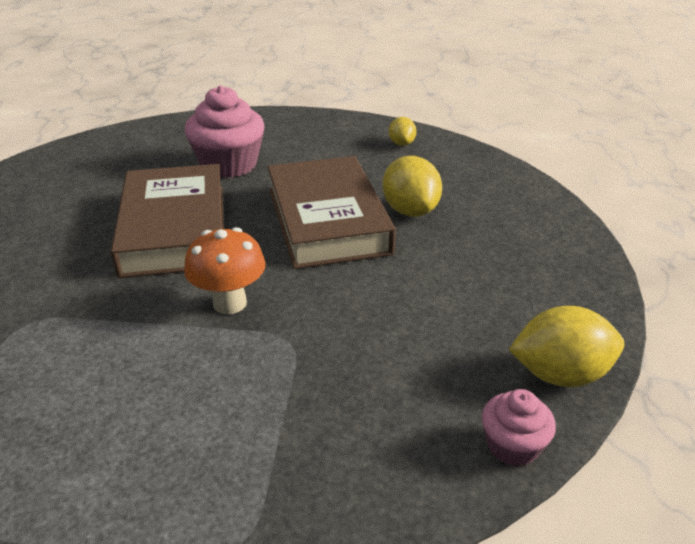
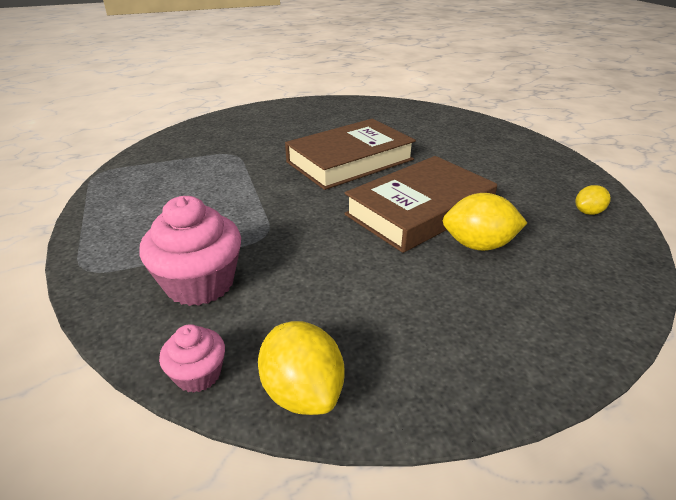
camera: 65 degrees right, 0 degrees up
orange mushroom [184,227,266,314] -> none
pink cupcake [185,85,264,178] -> pink cupcake moved to [140,196,241,306]
yellow lemon [383,156,442,217] -> yellow lemon turned 45 degrees clockwise [443,193,527,251]

